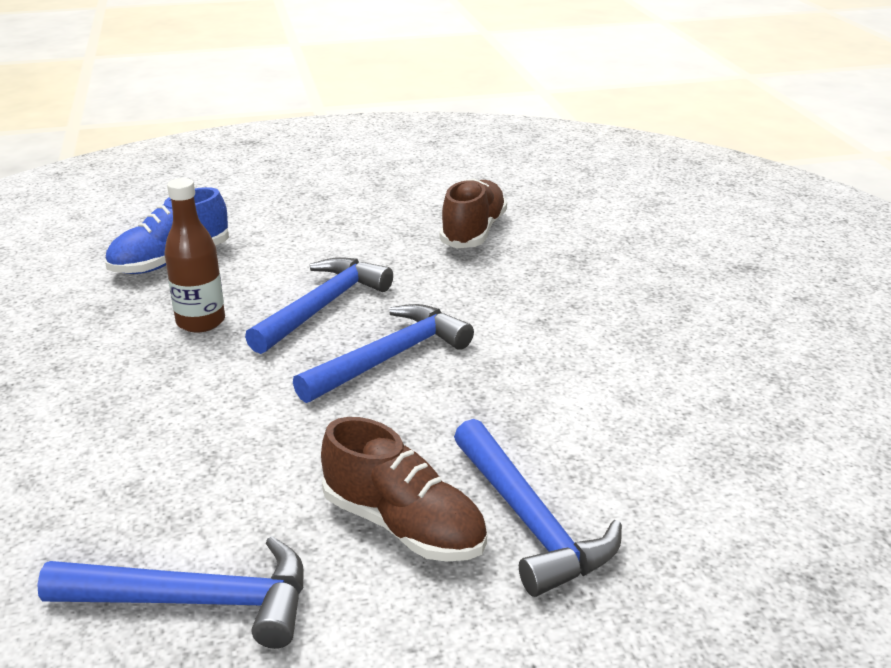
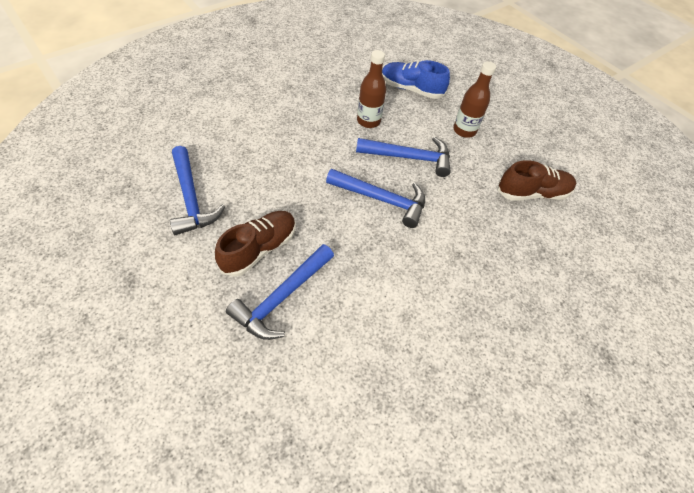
camera: 60 degrees right, 25 degrees up
brown shoe [321,417,487,562] -> brown shoe turned 150 degrees counterclockwise [215,211,296,277]
none -> brown bottle [453,61,496,138]

